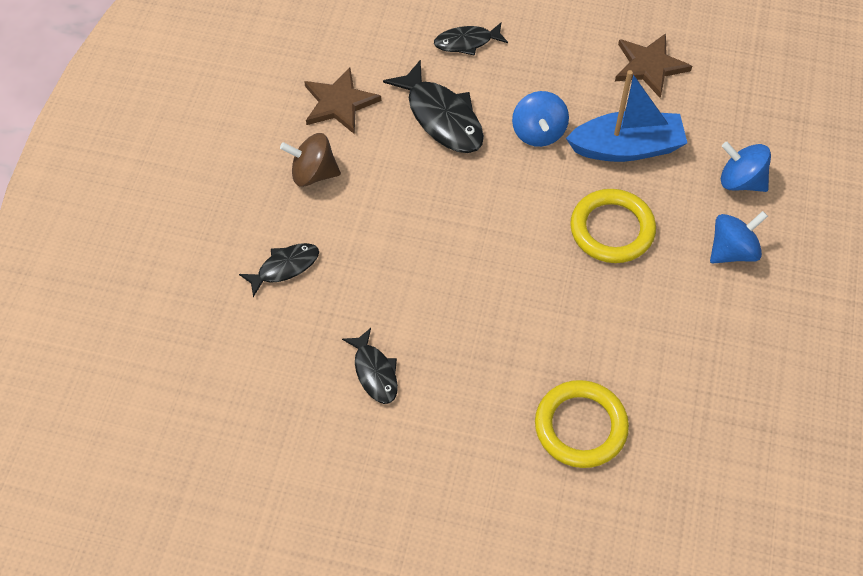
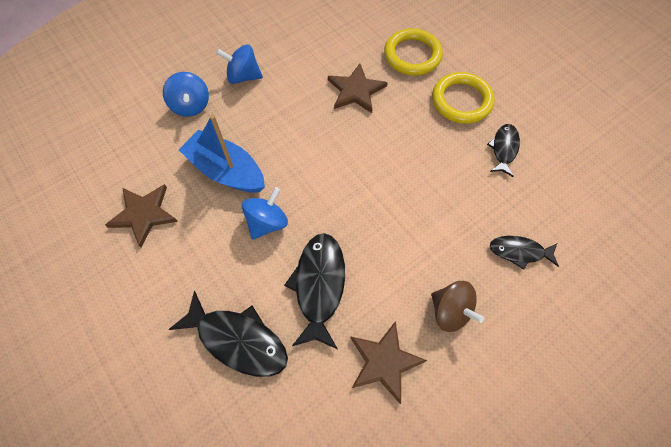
camera: 140 degrees left, 5 degrees up
black fish [434,23,508,56] -> black fish [168,291,288,377], size x1.66
yellow ring [570,189,656,263] -> yellow ring moved to [432,72,495,124]
none -> brown star [328,63,388,113]

